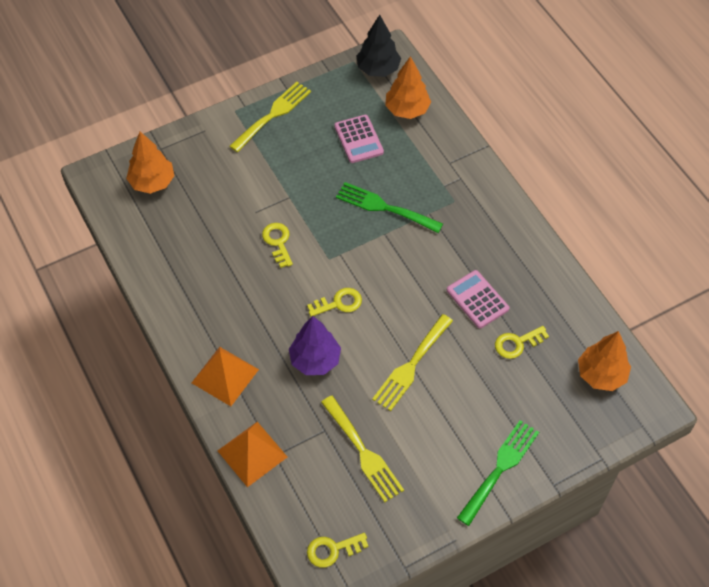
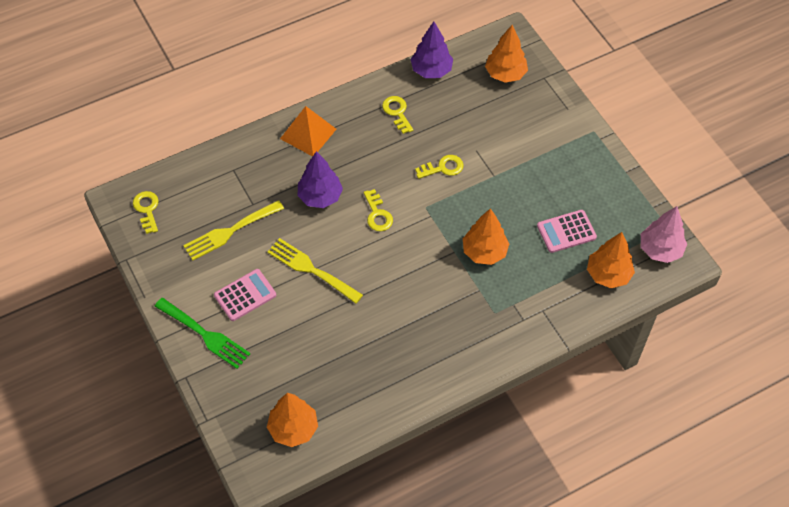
camera: 90 degrees right, 0 degrees up
orange pyramid [218,422,287,487] -> none
yellow fork [229,82,311,152] -> none
green fork [336,182,443,233] -> orange tree [463,208,509,265]
black tree [356,15,401,77] -> pink tree [641,206,687,263]
pink calculator [447,270,509,328] -> pink calculator moved to [214,269,276,321]
yellow key [495,326,549,359] -> yellow key moved to [382,96,413,134]
none -> purple tree [410,22,453,78]

